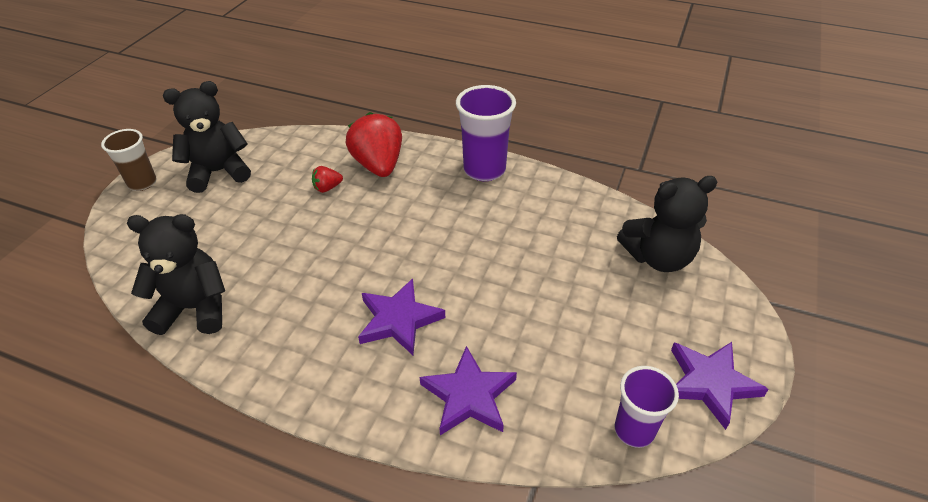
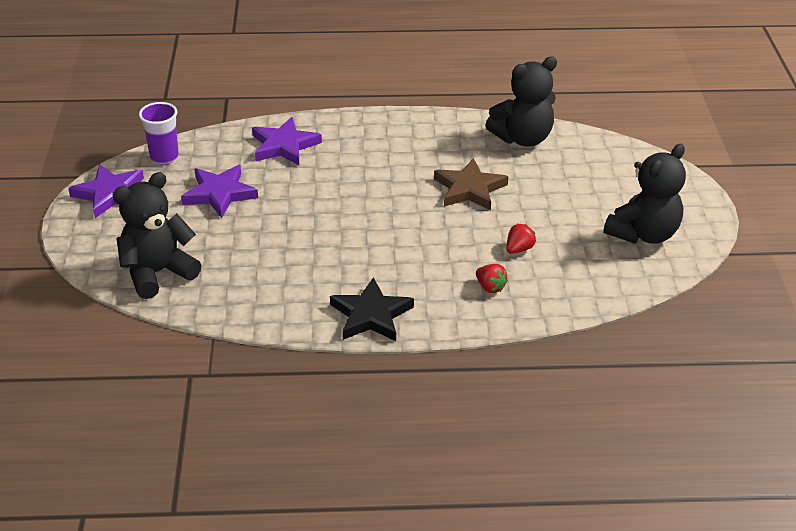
camera: 155 degrees right, 5 degrees down
brown cup [101,129,157,191] -> none
red strawberry [346,112,402,177] -> red strawberry [476,264,508,293], size x0.45
purple star [358,278,445,355] -> purple star moved to [181,165,258,218]
purple cup [456,85,516,181] -> black star [330,277,414,341]
none -> brown star [434,158,508,210]

